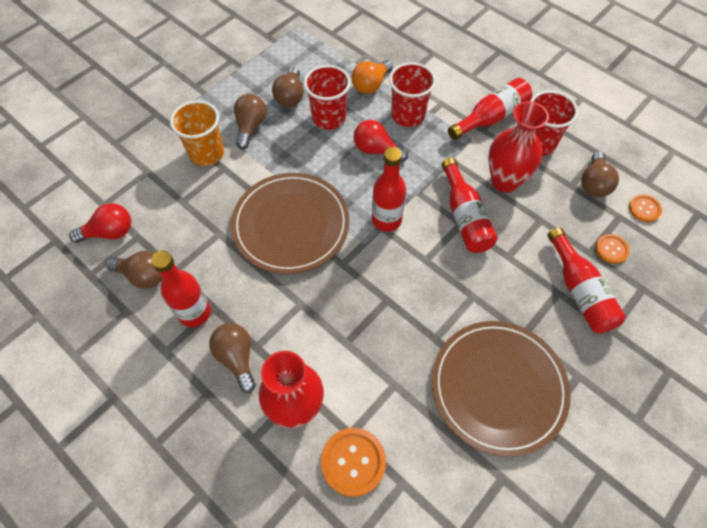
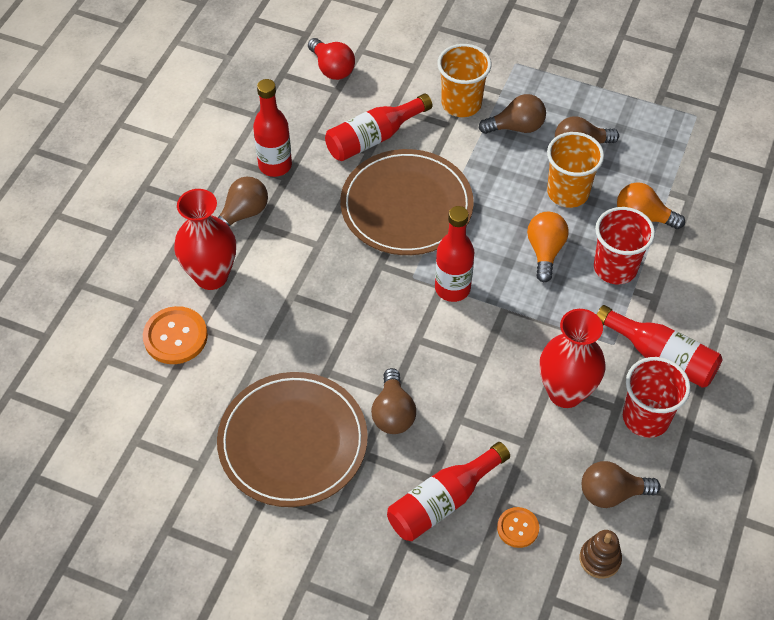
camera: 70 degrees right, 5 degrees down
brown light bulb [106,251,162,289] -> brown light bulb moved to [371,368,416,434]
red cup [304,65,351,130] -> orange cup [547,132,604,208]
red light bulb [354,120,408,162] -> orange light bulb [527,212,568,282]
red bottle [442,157,498,253] -> red bottle moved to [325,94,433,161]
orange button [629,194,662,222] -> brown stacking toy [579,530,622,579]

